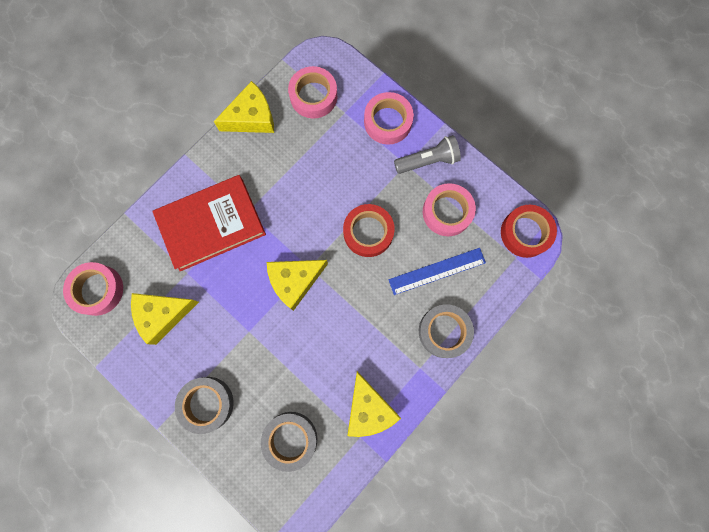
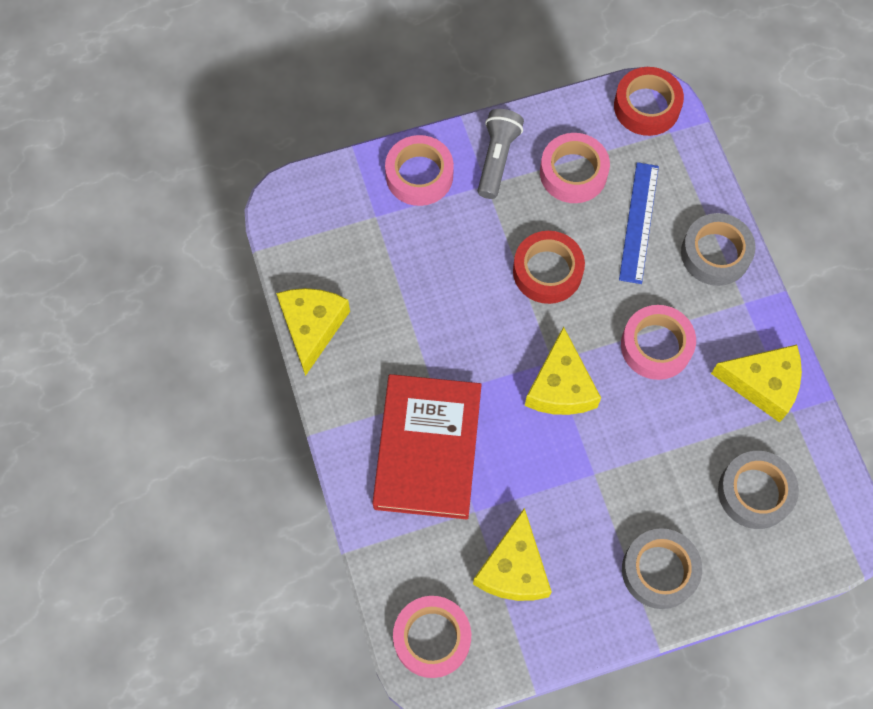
camera: 60 degrees left, 10 degrees down
pink tape [288,66,337,118] -> pink tape moved to [621,305,696,380]

